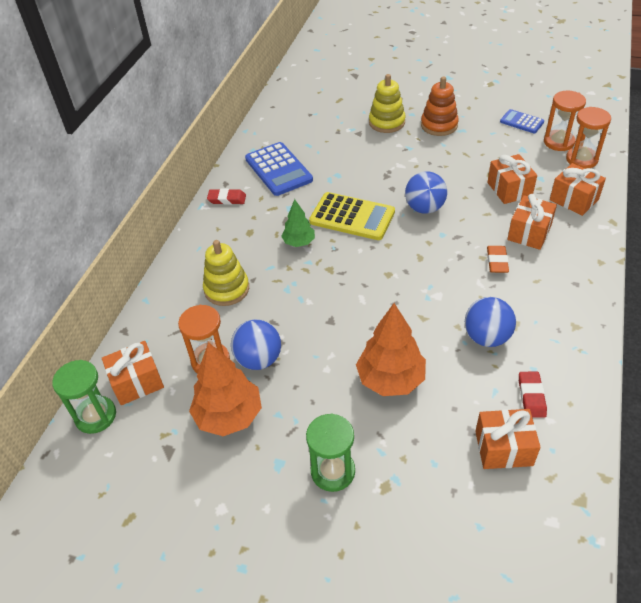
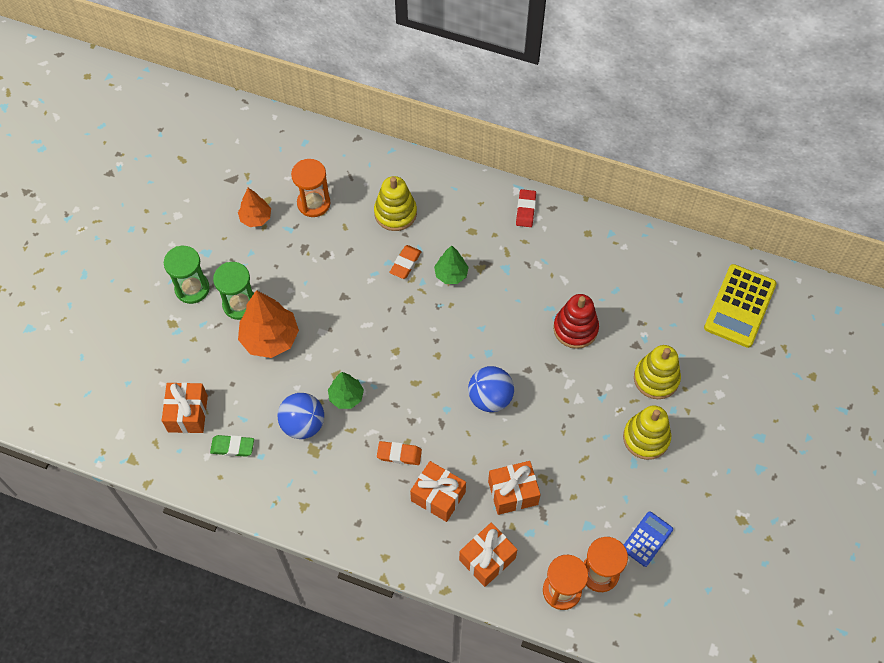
camera: 90 degrees right, 15 degrees up
green hourglass [52,360,116,434] -> green hourglass moved to [213,262,254,320]
orange gift [102,341,164,405] -> none
orange tree [189,342,262,436] -> orange tree [238,188,271,227], size x0.58
blue ball [231,320,281,370] -> none
blue calculator [245,142,313,196] -> none
yellow calculator [309,192,395,240] -> yellow calculator moved to [704,264,777,348]
orange stacking toy [421,76,459,136] -> yellow stacking toy [623,405,671,460]
red eraser [519,372,547,418] -> green eraser [210,435,254,457]
none -> green tree [328,372,364,409]
none -> orange eraser [389,245,422,279]
none -> red stacking toy [553,294,599,349]

